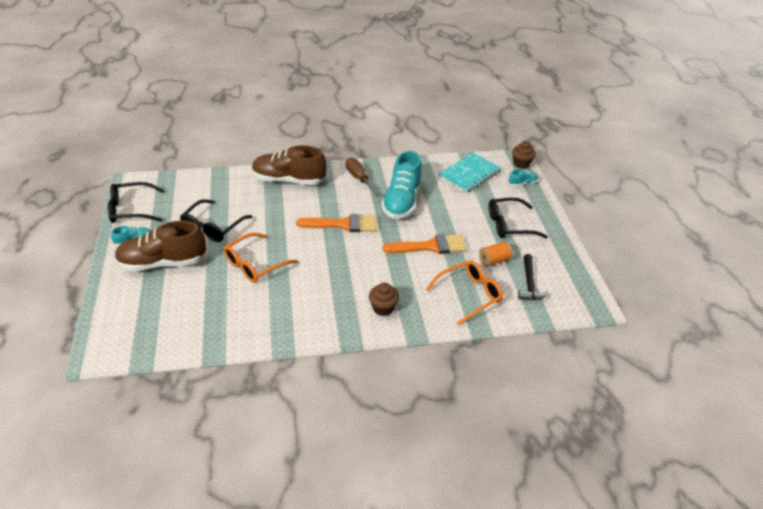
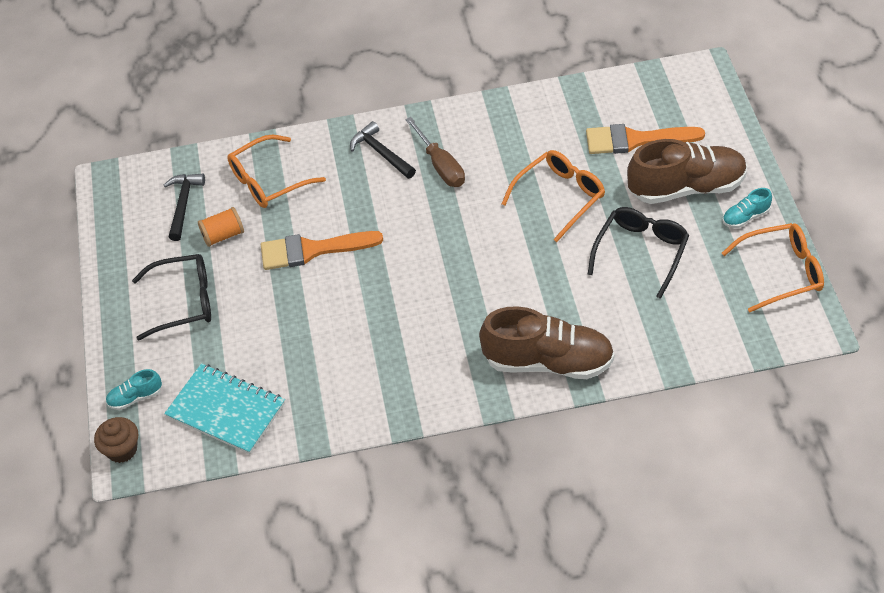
camera: 175 degrees left, 10 degrees up
black glasses [108,182,164,223] -> orange glasses [722,223,824,312]
orange brush [296,214,377,232] -> orange brush moved to [586,124,705,154]
brown screwdriver [346,158,381,198] -> brown screwdriver moved to [405,117,465,187]
brown cupcake [369,282,399,316] -> black hammer [350,121,416,179]
turquoise shoe [381,151,422,219] -> none
turquoise notebook [438,153,502,193] -> turquoise notebook turned 75 degrees clockwise [164,363,285,454]

